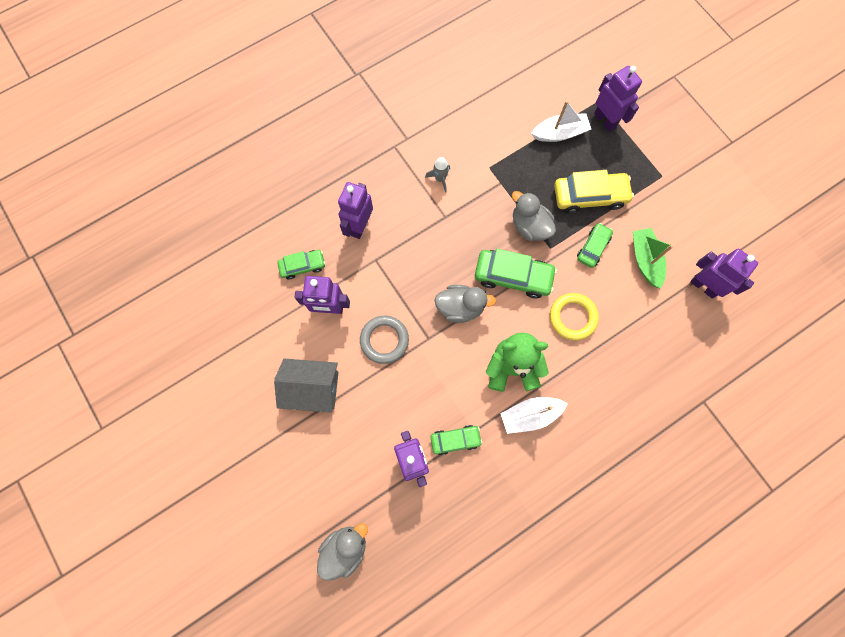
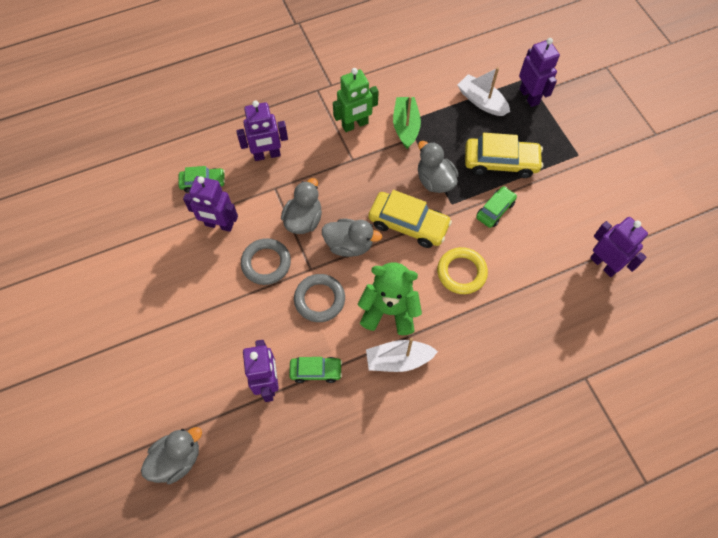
camera: 10 degrees right, 10 degrees down
grey house [274,359,339,413] -> none
purple robot [338,182,373,239] -> purple robot turned 135 degrees counterclockwise [236,100,288,161]
grey rocket [425,157,450,192] -> green robot [333,68,379,132]
green car [475,249,557,298] -> yellow car [368,190,452,248]
white boat [531,101,591,142] -> white boat turned 135 degrees counterclockwise [458,67,510,116]
green boat [633,228,673,289] -> green boat moved to [393,96,421,149]
none -> grey duck [281,178,322,234]
none -> grey ring [294,274,345,322]

